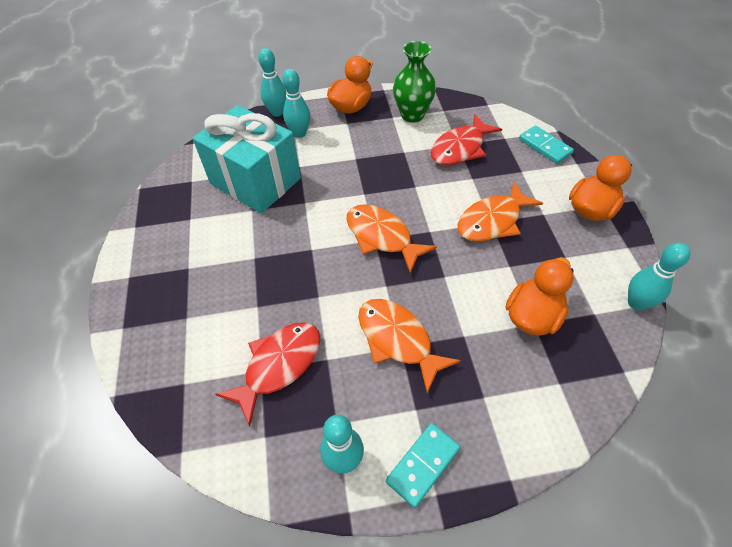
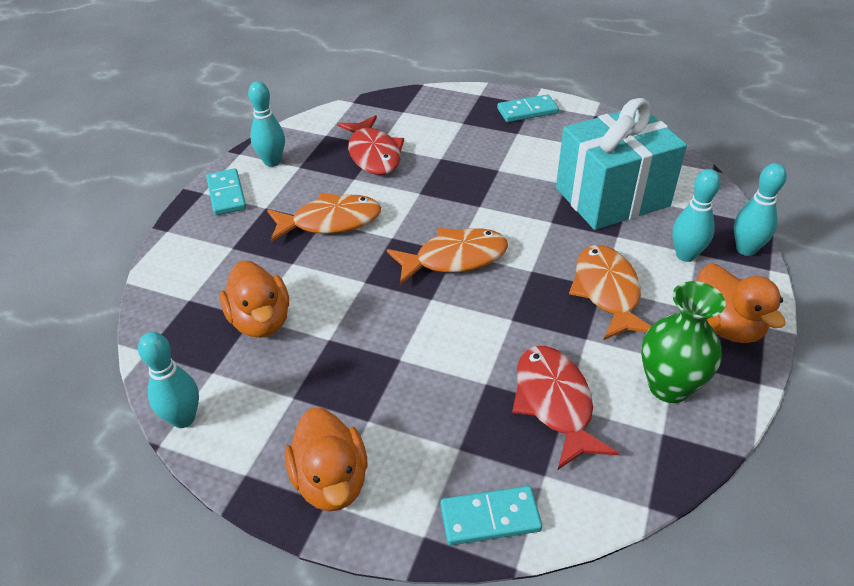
camera: 120 degrees right, 10 degrees down
orange fish [457,182,543,242] -> orange fish moved to [569,245,651,340]
none -> turquoise domino [497,94,559,122]

